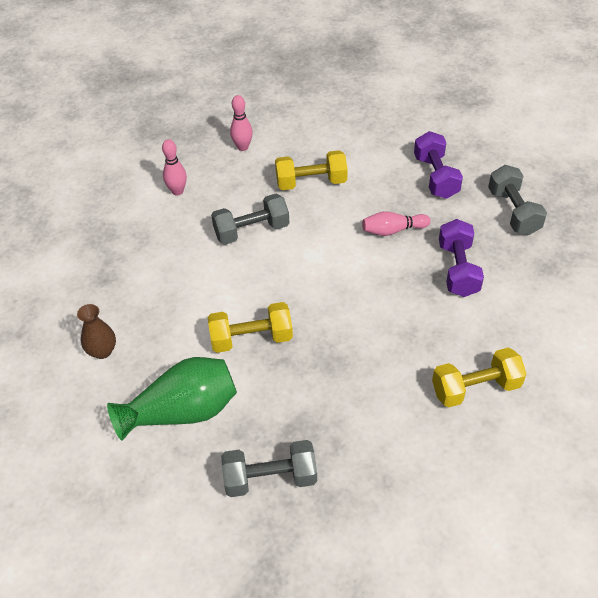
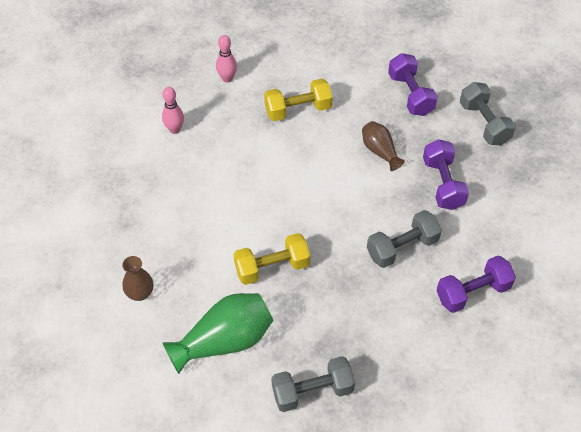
camera: 10 degrees left, 5 degrees up
grey dumbbell [211,194,289,245] -> grey dumbbell moved to [367,210,442,268]
pink bowling pin [362,211,431,236] -> brown vase [362,121,405,171]
yellow dumbbell [432,347,526,408] -> purple dumbbell [437,256,516,313]

